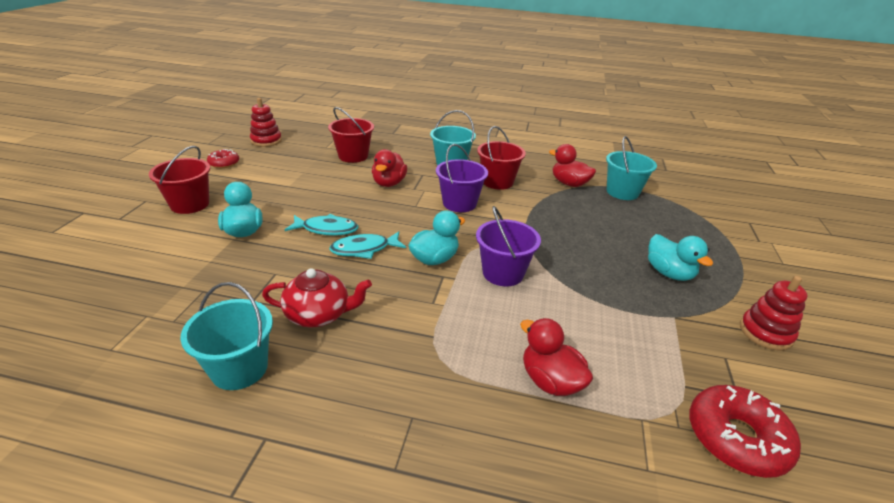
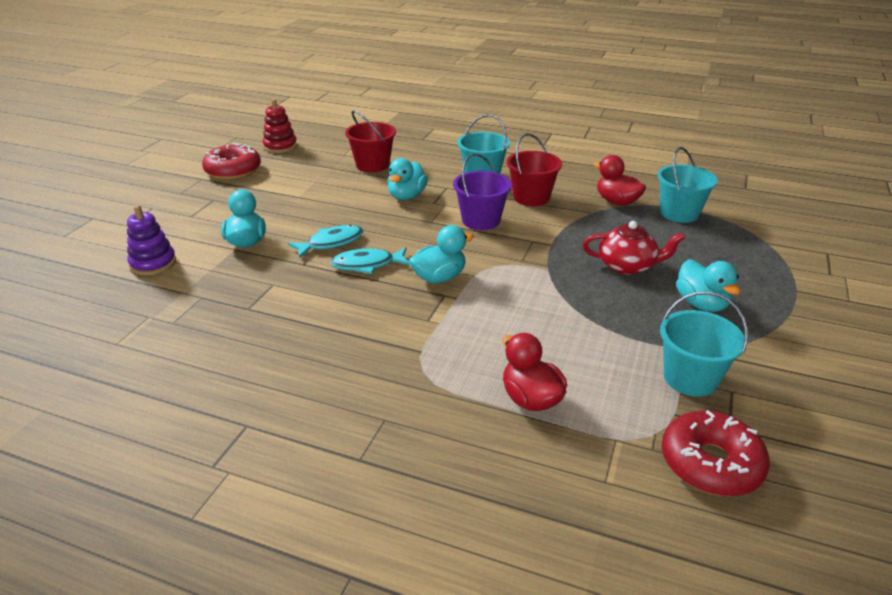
camera: 10 degrees right, 0 degrees up
red bucket [149,146,210,214] -> none
turquoise bucket [180,282,273,390] -> turquoise bucket moved to [660,291,748,397]
red donut [207,149,239,168] -> red donut [202,143,261,180], size x1.73
red teapot [262,269,372,328] -> red teapot moved to [583,221,685,275]
turquoise fish [285,214,359,236] -> turquoise fish turned 45 degrees counterclockwise [288,225,363,258]
red duck [372,149,407,187] -> turquoise duck [387,158,428,200]
purple bucket [476,206,541,286] -> none
red stacking toy [740,276,808,351] -> none
none -> purple stacking toy [127,205,176,275]

